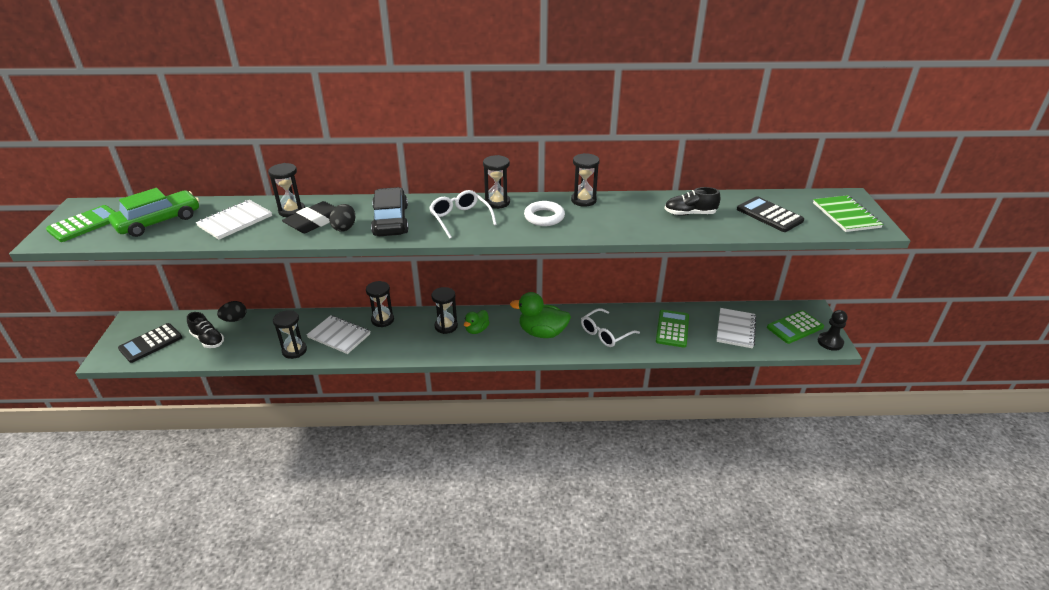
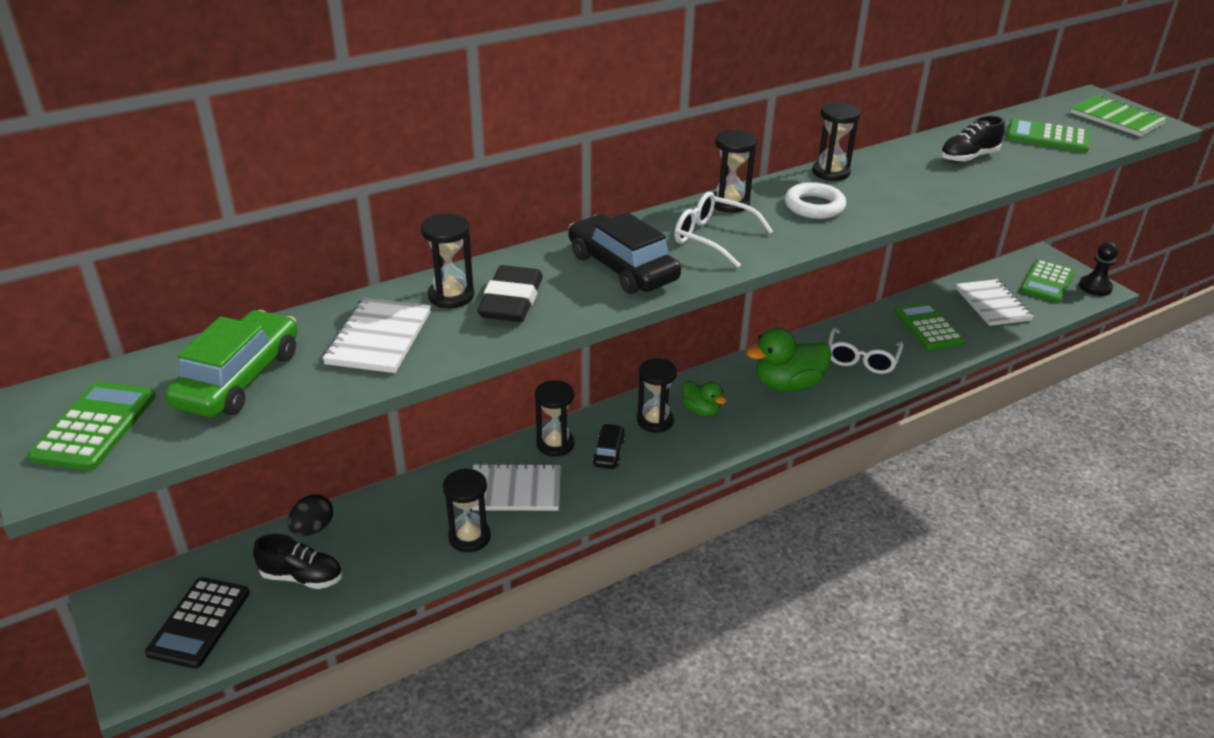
camera: 30 degrees left, 0 degrees up
black egg [329,204,355,232] -> none
green duck [464,310,490,334] -> green duck turned 45 degrees counterclockwise [682,381,726,417]
black calculator [737,196,804,232] -> green calculator [1006,118,1090,153]
none -> black car [593,424,625,469]

